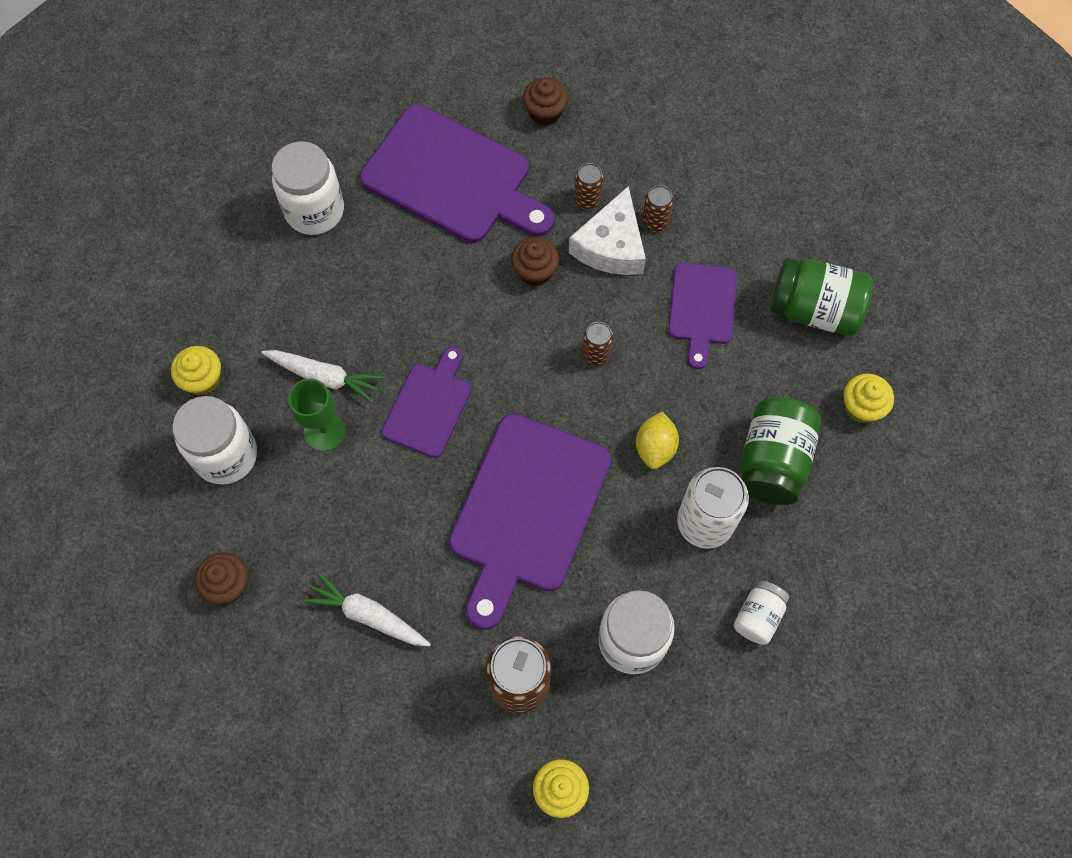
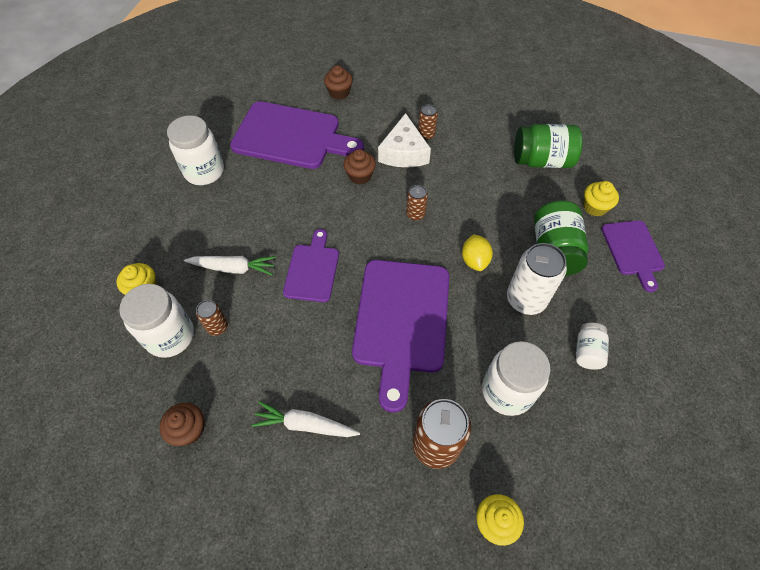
camera: 15 degrees left, 10 degrees down
green goblet [288,379,346,451] -> none
brown can [574,163,604,209] -> brown can moved to [196,300,228,336]
purple cutting board [668,262,737,369] -> purple cutting board moved to [602,220,665,292]

